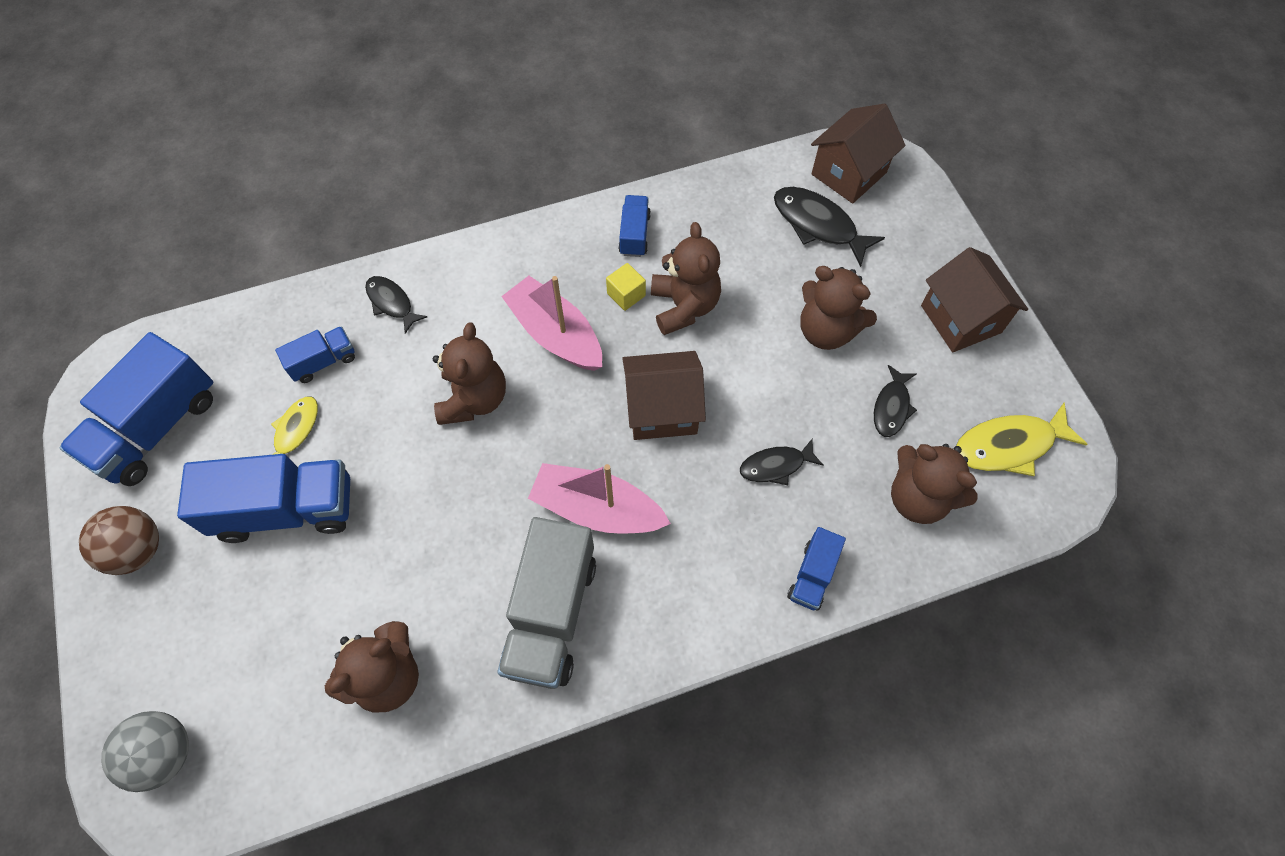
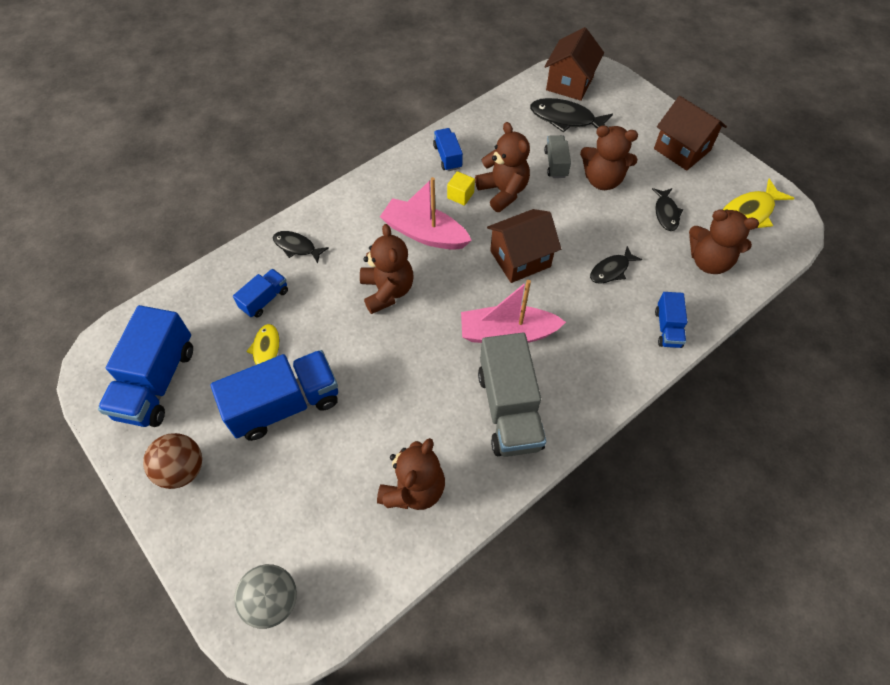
camera: 20 degrees left, 5 degrees down
none -> grey truck [544,135,571,178]

